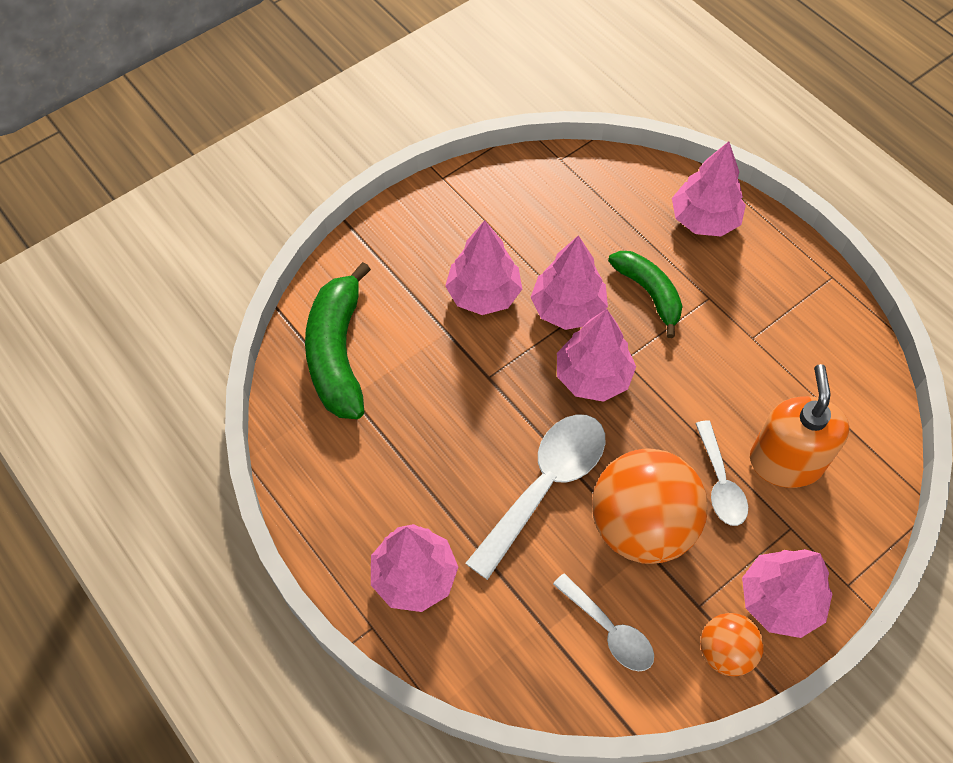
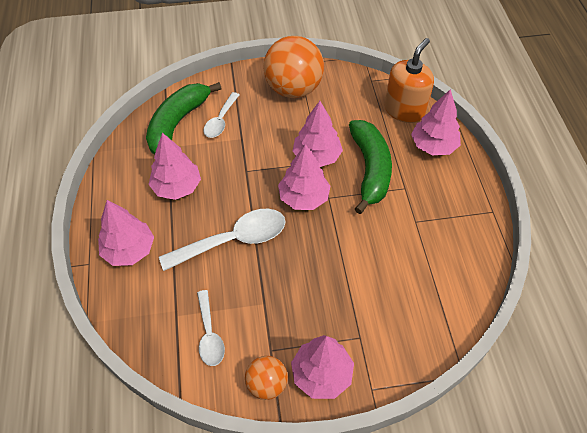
camera: 30 degrees right, 5 degrees down
pink tree [445,220,522,315] -> pink tree moved to [148,133,201,200]
orange ball [592,449,708,564] -> orange ball moved to [263,36,324,98]
green banana [608,251,682,338] -> green banana [349,120,392,214], size x1.55
white spoon [695,420,748,526] -> white spoon moved to [203,92,239,138]
orange soap dispenser [750,364,850,488] -> orange soap dispenser moved to [385,38,434,123]

